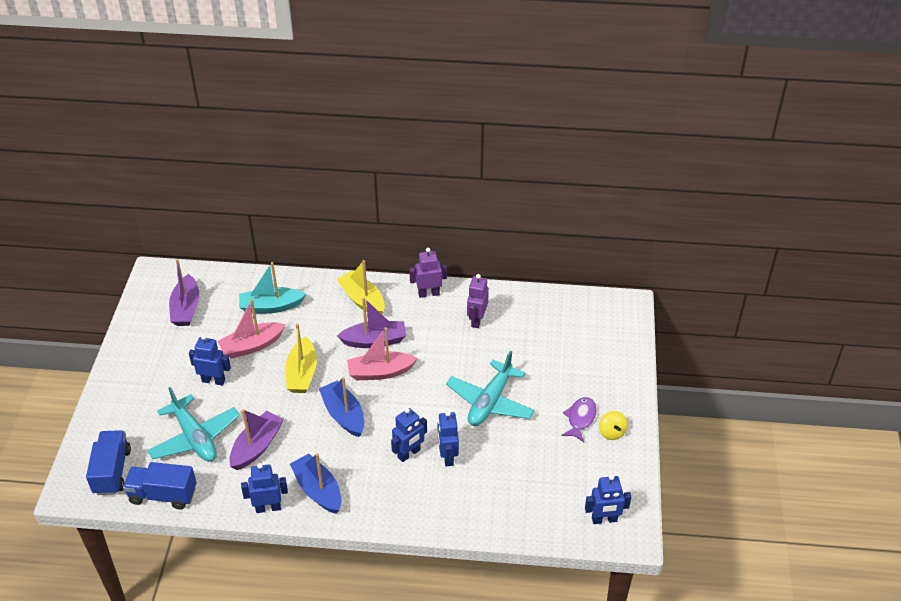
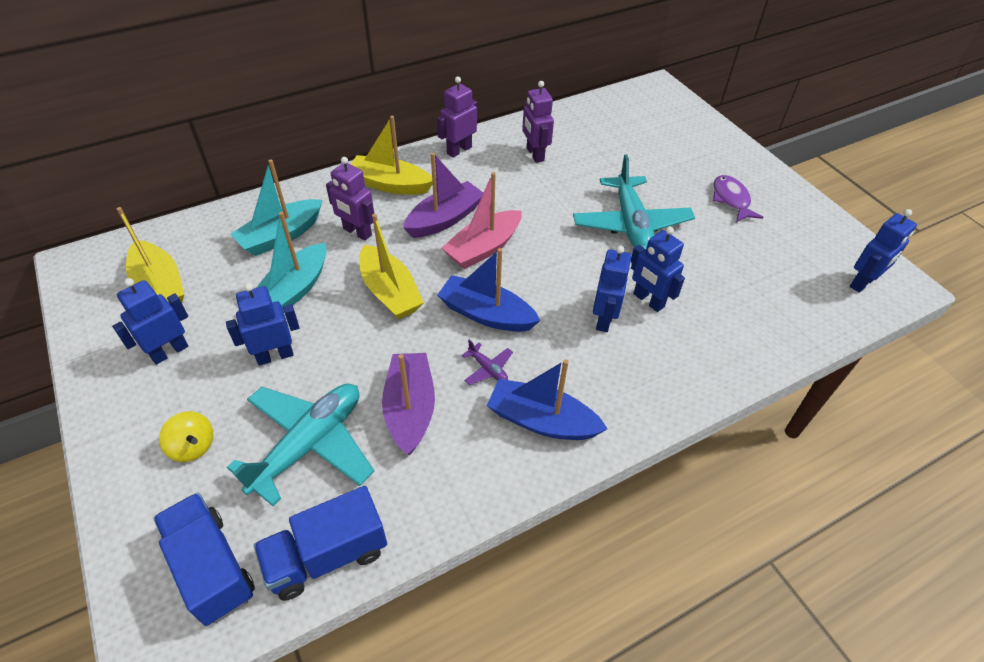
camera: 35 degrees left, 5 degrees up
turquoise plane [147,387,240,462] -> turquoise plane turned 75 degrees counterclockwise [227,383,374,506]
purple boat [169,259,199,326] -> yellow boat [117,207,184,304]
pink boat [217,299,285,359] -> turquoise boat [257,212,327,312]
blue robot [241,463,288,513] -> blue robot moved to [112,278,188,365]
yellow spinning top [599,411,628,440] -> yellow spinning top moved to [159,411,213,462]
none -> purple robot [326,157,374,241]
none -> purple plane [462,339,513,385]

